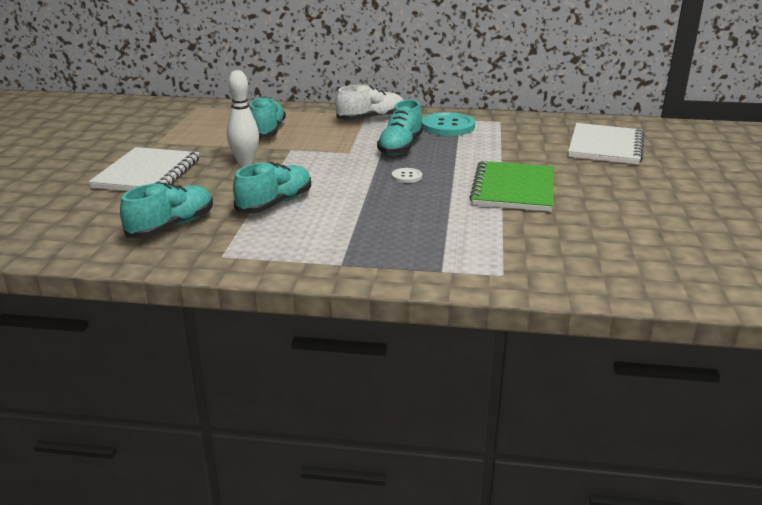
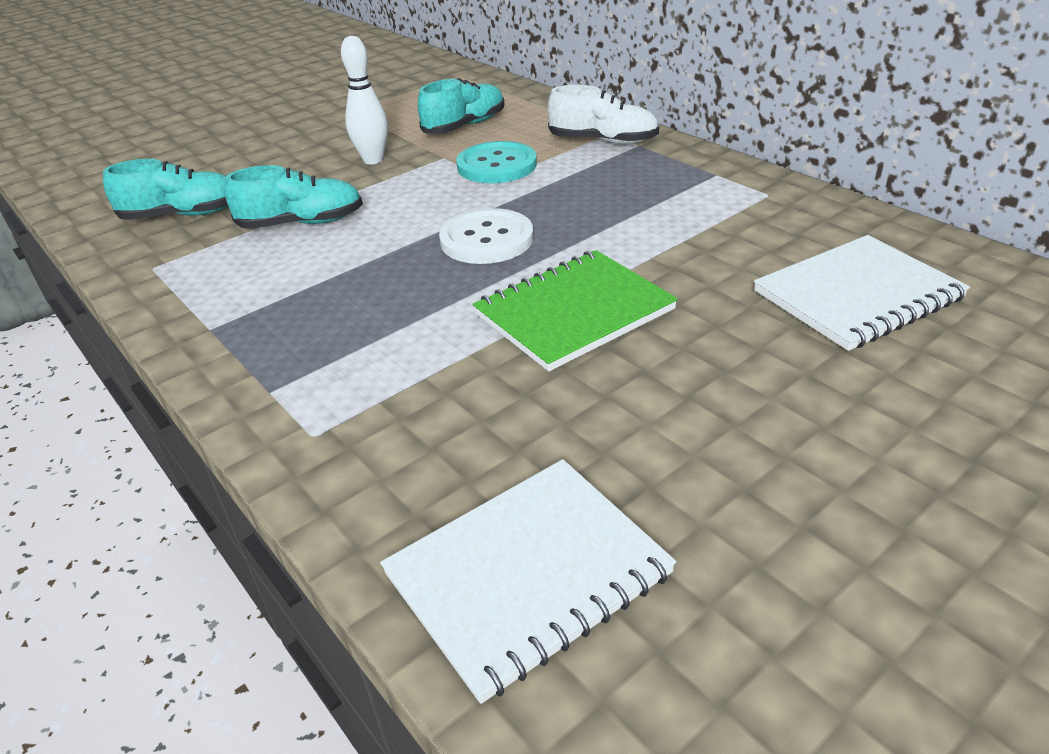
camera: 45 degrees right, 10 degrees up
white notebook [89,147,199,191] -> white notebook moved to [380,459,676,704]
turquoise shoe [377,100,423,155] -> none
white button [392,168,422,183] -> white button [439,208,533,264], size x2.07
turquoise button [421,112,475,136] -> turquoise button moved to [456,141,537,183]

